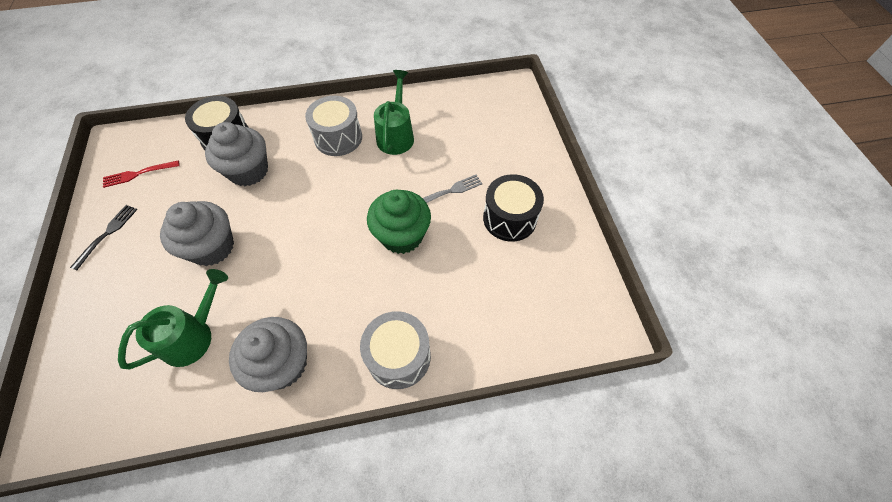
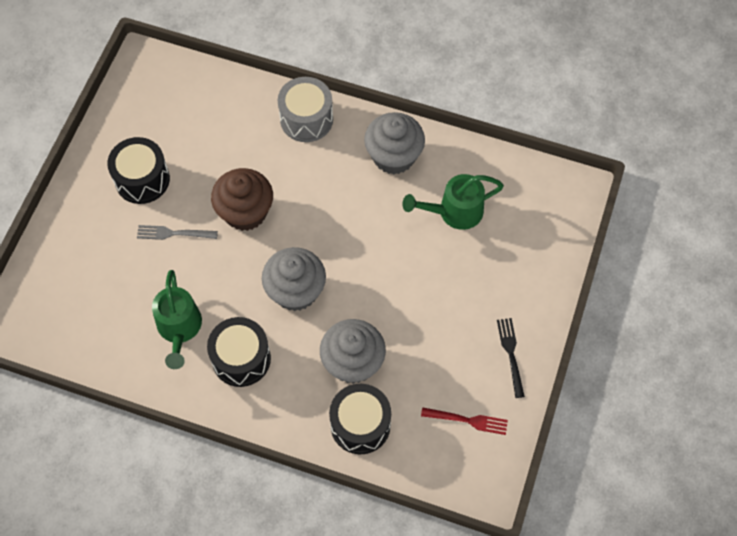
camera: 150 degrees left, 5 degrees up
black fork [70,205,138,271] -> black fork turned 120 degrees clockwise [497,318,525,398]
grey cupcake [160,201,234,266] -> grey cupcake moved to [262,247,326,311]
grey drum [305,96,362,156] -> black drum [207,317,271,387]
green cupcake [367,190,431,254] -> brown cupcake [211,168,273,231]
green watering can [374,70,414,155] -> green watering can turned 45 degrees counterclockwise [152,270,202,369]

